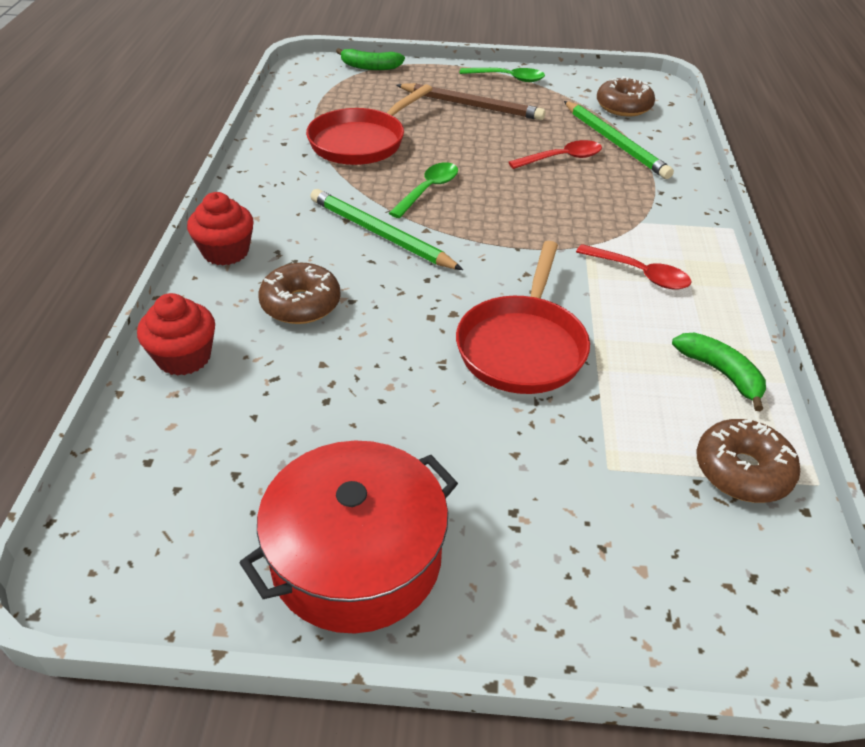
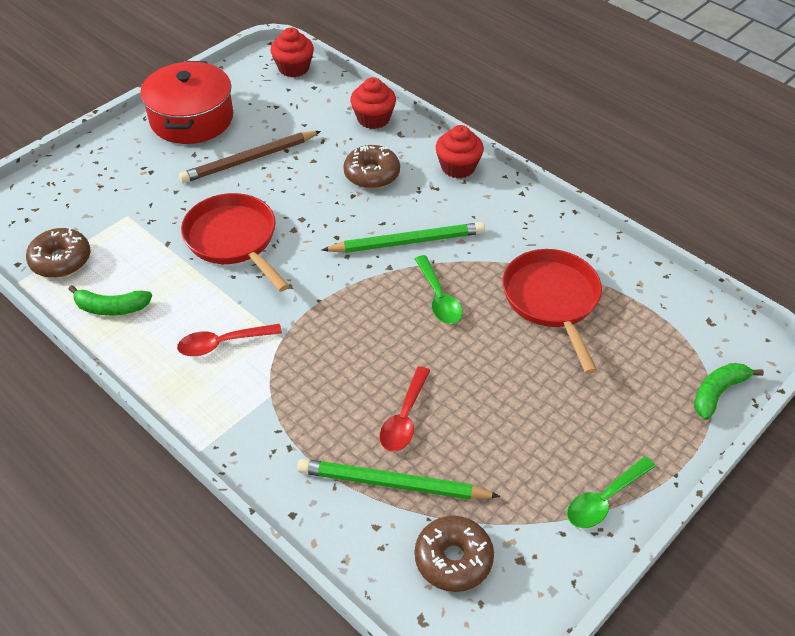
camera: 130 degrees right, 5 degrees up
brown pencil [396,83,545,120] -> brown pencil moved to [179,131,321,183]
none -> red cupcake [270,28,314,77]

